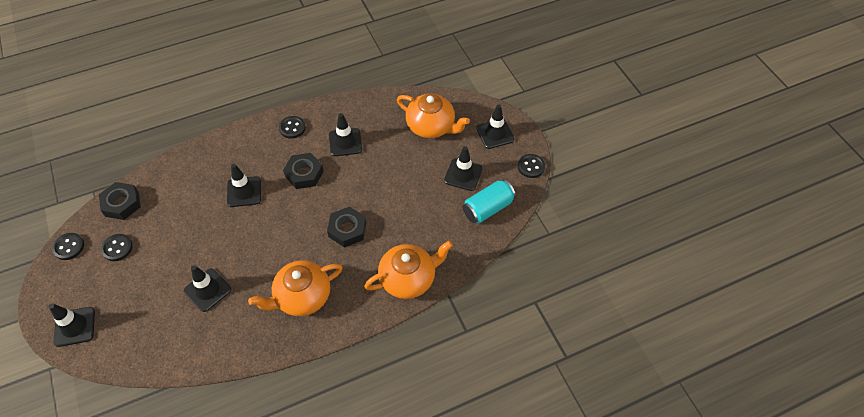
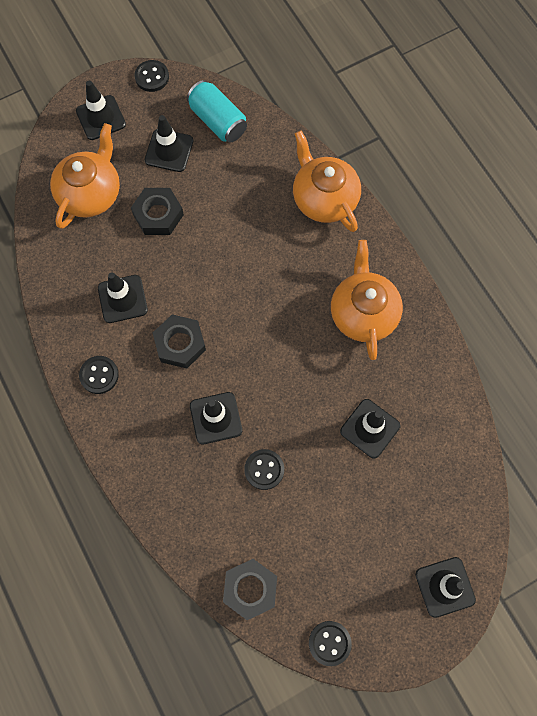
camera: 95 degrees left, 15 degrees up
black button [101,234,133,261] -> black button moved to [244,449,284,490]
orange teapot [248,260,343,316] -> orange teapot turned 150 degrees counterclockwise [331,240,403,360]
black nut [327,206,366,248] -> black nut moved to [131,188,184,235]

